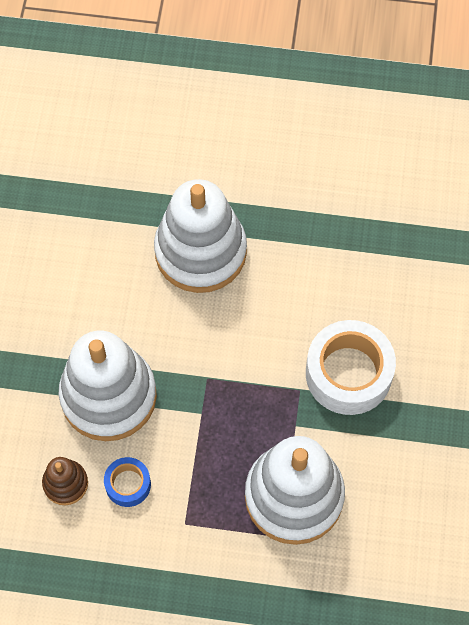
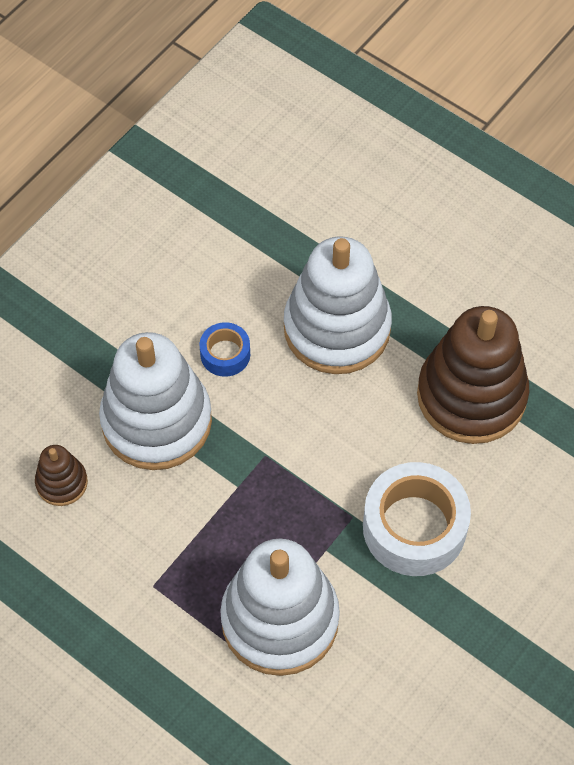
camera: 30 degrees right, 5 degrees down
blue tape [104,457,151,507] -> blue tape moved to [200,322,250,377]
none -> brown stacking toy [417,306,529,444]

